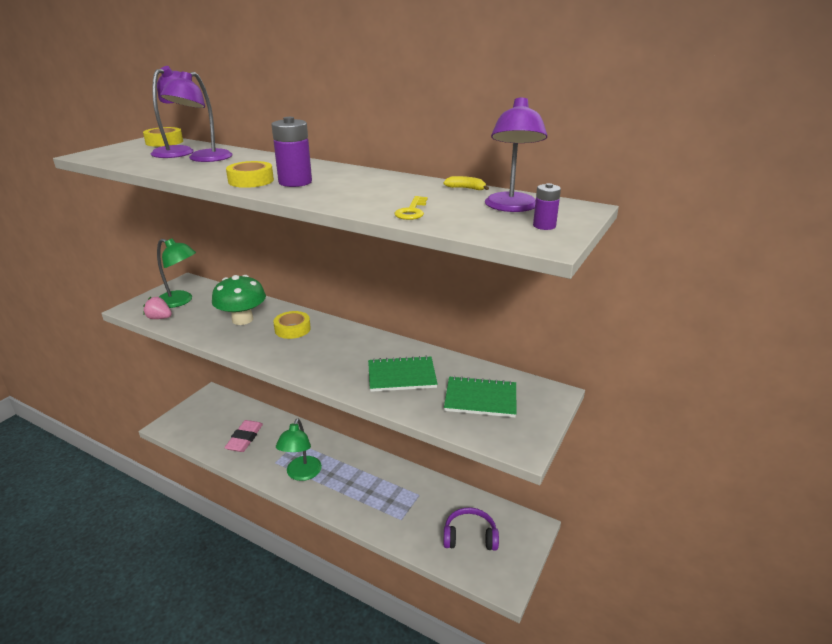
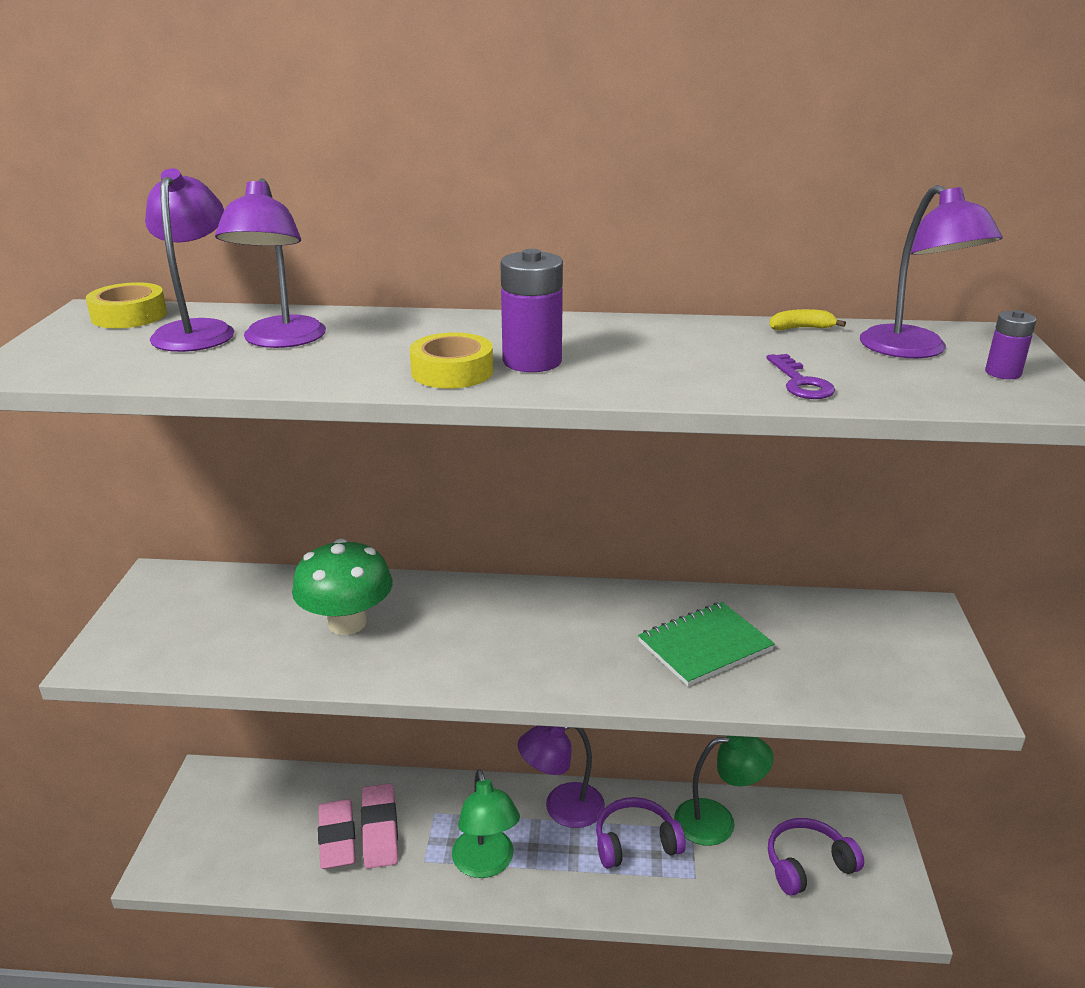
camera: 25 degrees left, 0 degrees up
pink strawberry [143,297,172,319] -> none
green lamp [157,238,196,308] -> green lamp moved to [674,736,774,846]
yellow tape [273,311,311,339] -> none
yellow key [394,196,428,220] -> purple key [766,354,835,399]
green notebook [444,376,516,418] -> none
none -> pink eraser [361,783,398,869]
none -> purple lamp [518,726,605,828]
none -> purple headphones [596,797,686,868]

